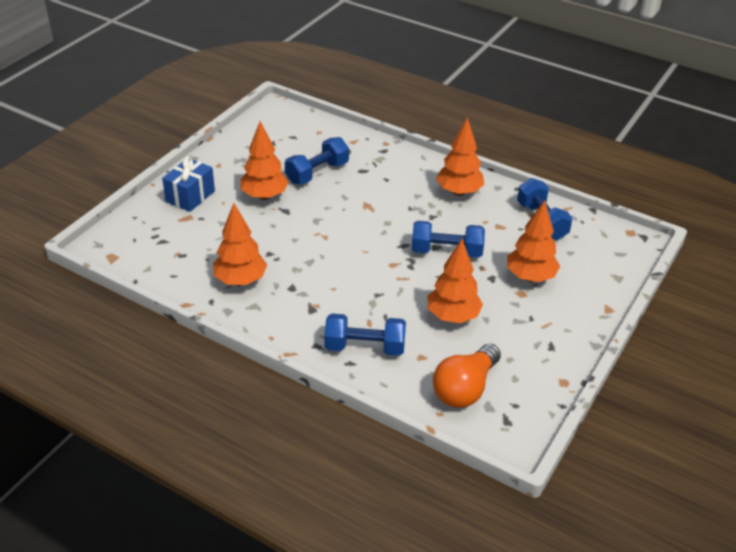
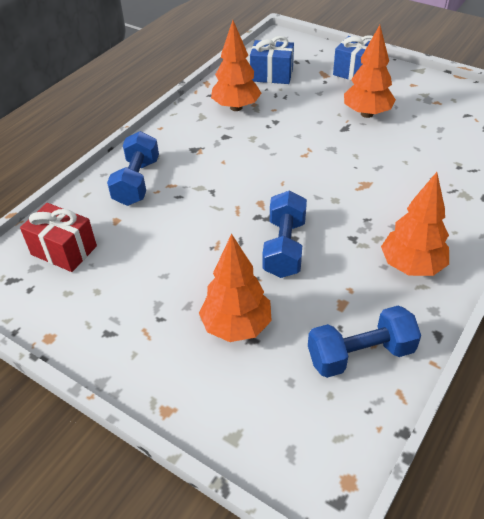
camera: 95 degrees right, 5 degrees up
blue dumbbell [285,137,349,184] -> none
orange tree [428,239,483,323] -> none
orange light bulb [433,344,501,408] -> red gift [20,203,97,272]
none -> blue gift [250,36,294,84]

